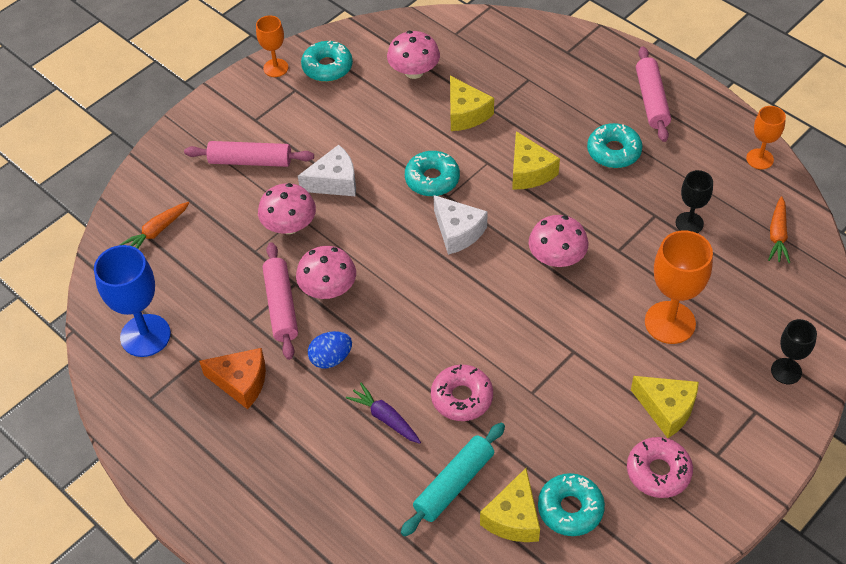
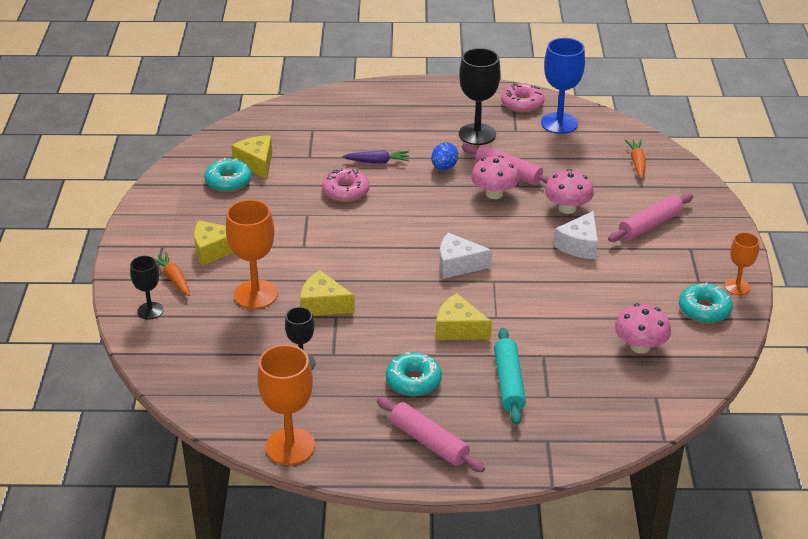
camera: 135 degrees right, 15 degrees down
orange cheese [199,348,266,409] -> black goblet [459,48,501,145]
turquoise rolling pin [401,423,505,537] -> turquoise rolling pin moved to [494,328,526,425]
turquoise donut [405,151,460,196] -> none
yellow cheese [450,76,494,131] -> yellow cheese moved to [300,270,355,316]
pink mushroom [529,215,589,267] -> none
pink donut [627,437,693,498] -> pink donut moved to [501,83,544,113]
orange goblet [746,106,786,170] -> orange goblet [257,345,315,465], size x1.71
orange carrot [768,196,790,263] -> orange carrot moved to [155,252,190,296]

